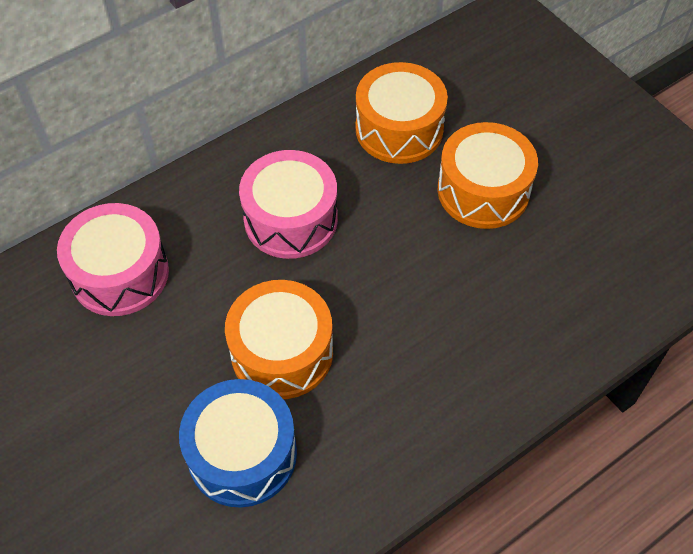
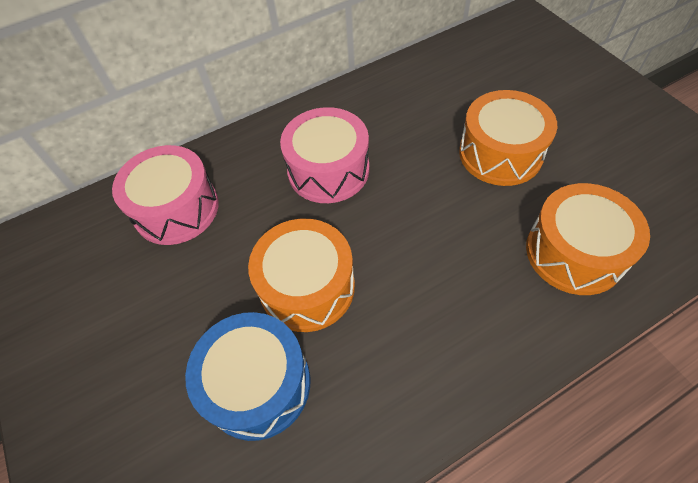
camera: 10 degrees right, 0 degrees up
orange drum [355,62,448,164] -> orange drum moved to [526,183,650,295]

